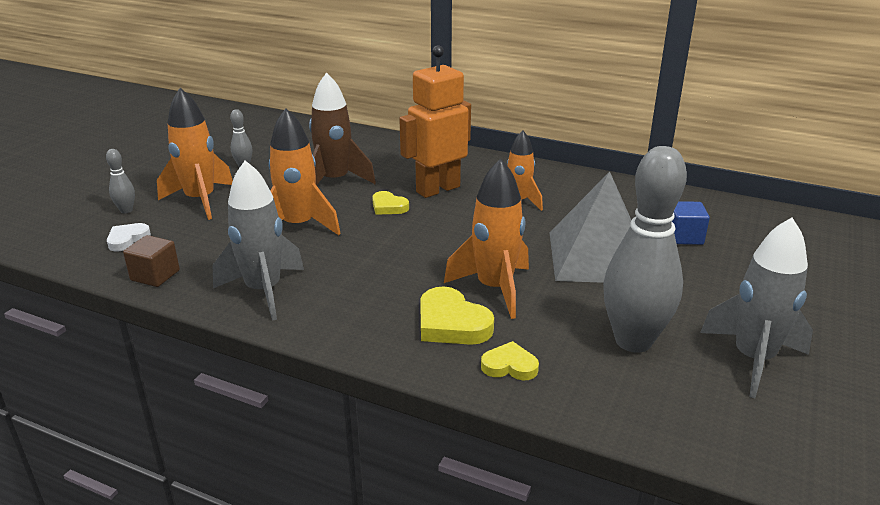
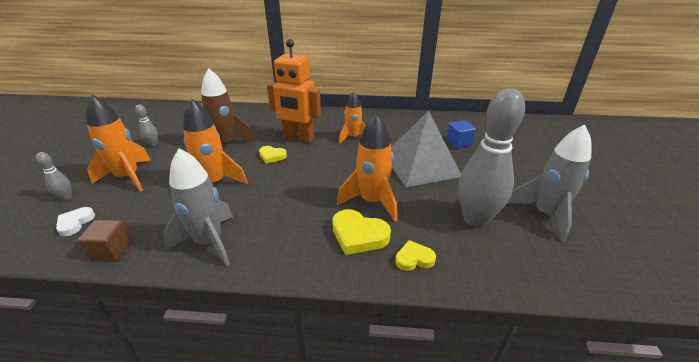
camera: 20 degrees left, 5 degrees up
orange robot [399,45,471,198] -> orange robot turned 105 degrees counterclockwise [267,39,321,143]

